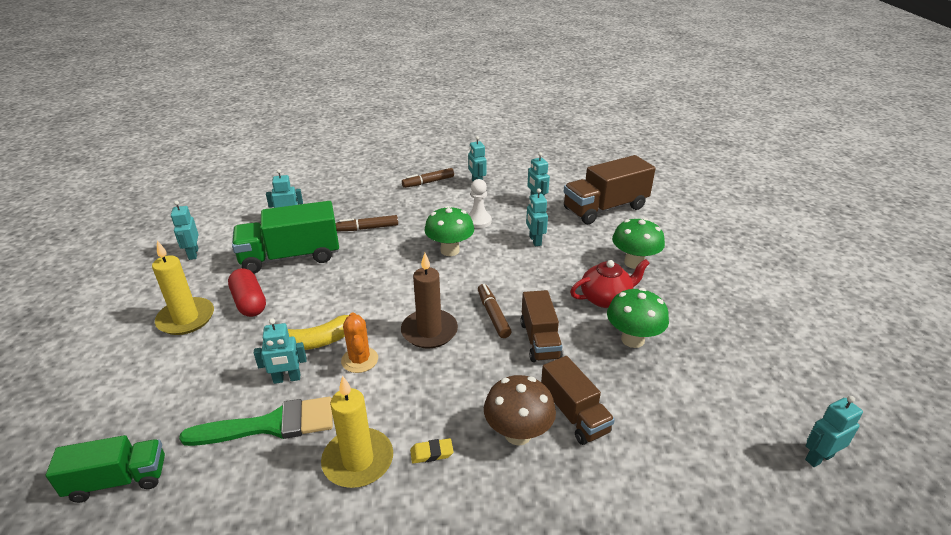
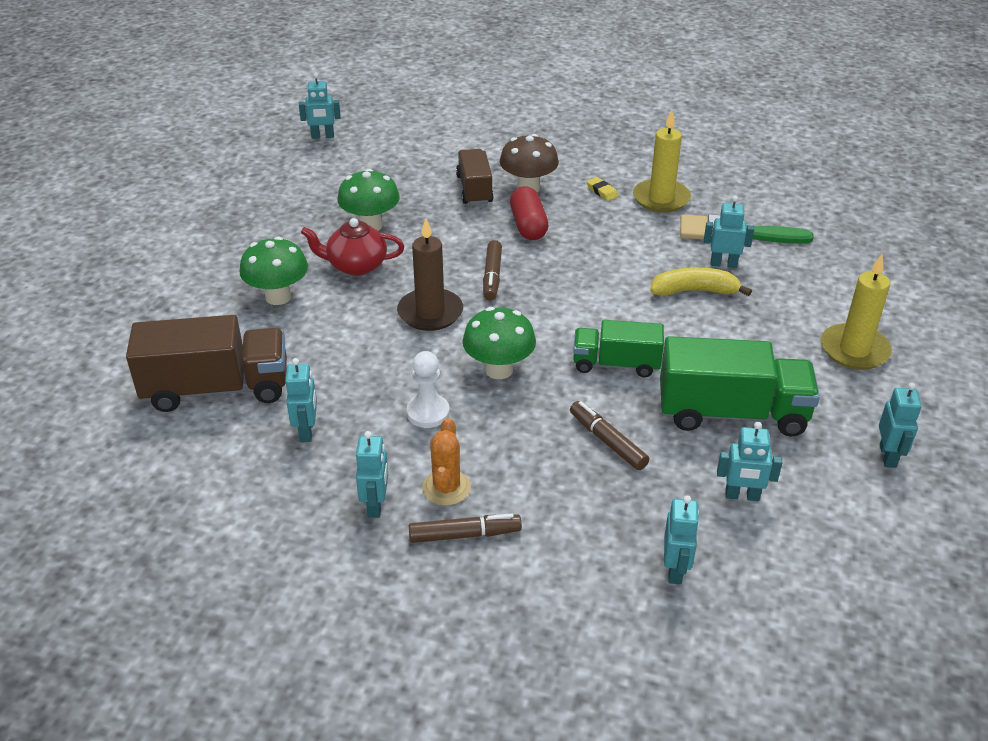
camera: 160 degrees left, 5 degrees up
green truck [46,435,165,503] -> green truck moved to [573,320,664,377]
red capsule [228,268,266,317] -> red capsule moved to [510,186,548,240]
brown marker [336,215,398,231] -> brown marker turned 135 degrees counterclockwise [570,401,649,470]
orange cactus [341,313,378,373] -> orange cactus moved to [423,418,471,506]
brown candle [401,253,458,349] -> brown candle moved to [397,218,463,331]
yellow eraser [410,438,454,464] -> yellow eraser turned 45 degrees clockwise [586,177,618,201]
brown truck [521,290,563,362] -> none
turquoise robot [526,188,548,246] -> turquoise robot moved to [664,495,700,584]

